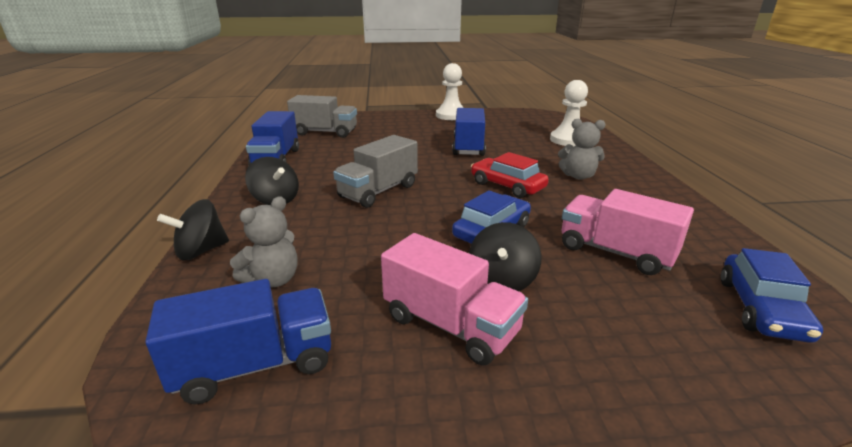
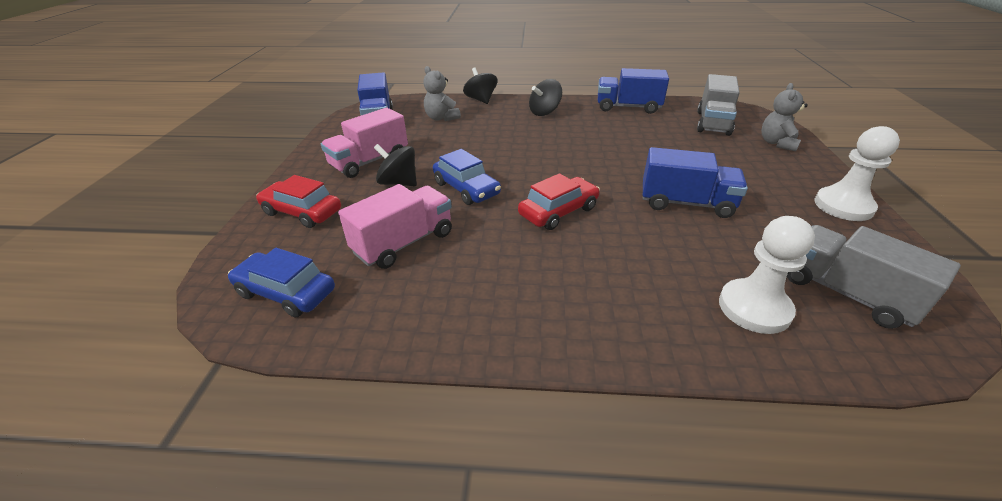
camera: 100 degrees right, 10 degrees up
grey truck [333,135,418,208] -> grey truck moved to [787,225,961,329]
grey teddy bear [558,119,606,180] -> grey teddy bear moved to [761,83,808,151]
none -> red car [256,175,341,228]

